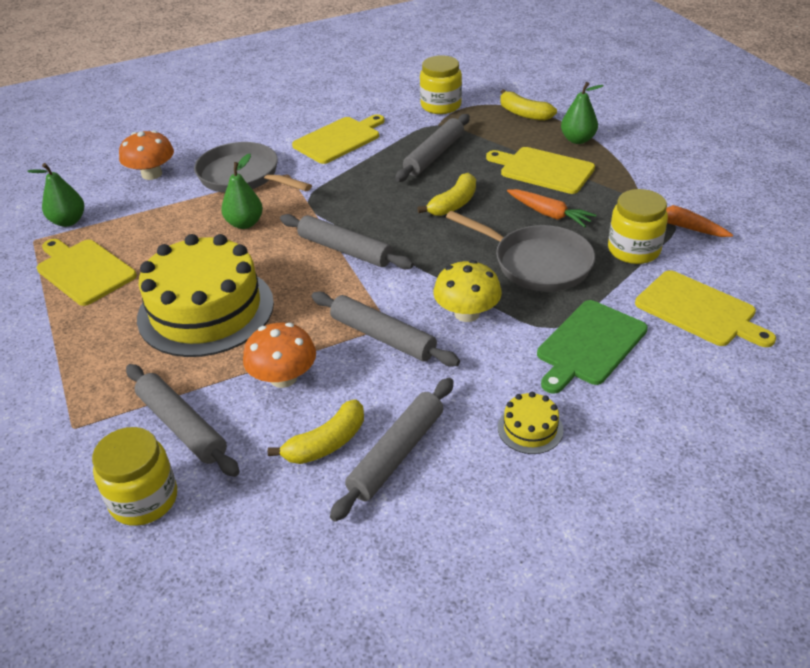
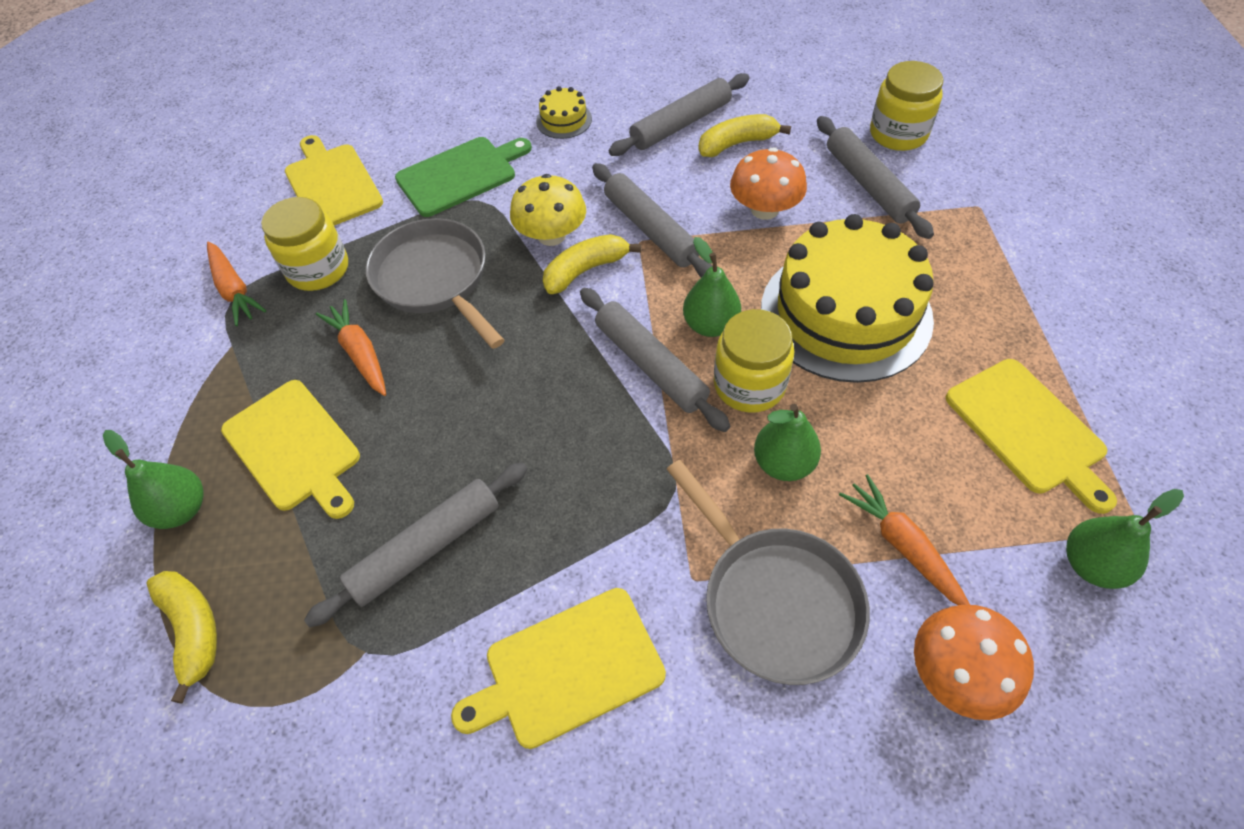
camera: 160 degrees left, 15 degrees up
yellow banana [417,173,476,216] -> yellow banana moved to [543,234,641,294]
yellow jar [420,55,462,114] -> yellow jar moved to [714,309,794,413]
none -> green pear [683,237,741,337]
none -> orange carrot [839,474,970,605]

